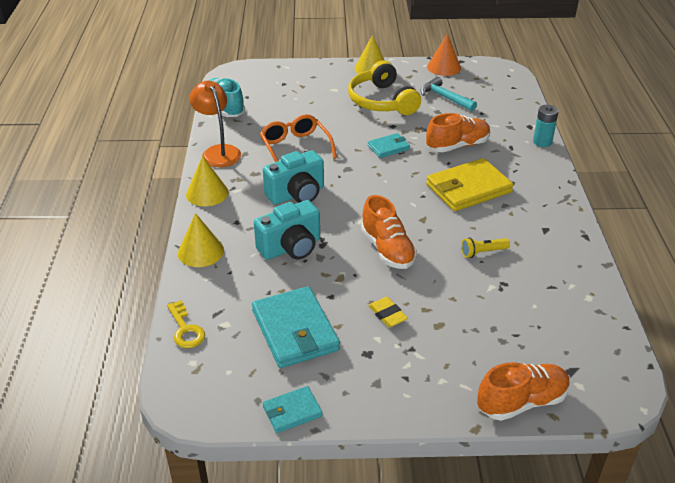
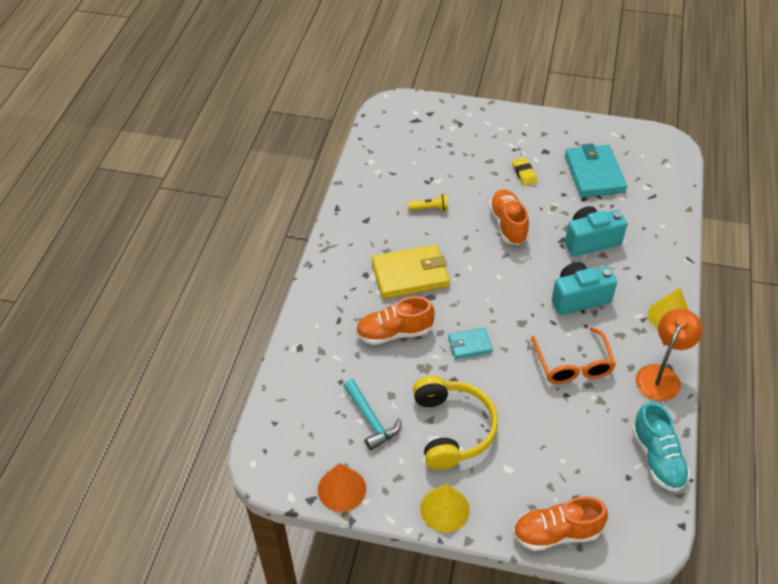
camera: 165 degrees left, 10 degrees up
yellow key [167,300,205,348] -> none
yellow cone [178,213,224,267] -> none
orange lamp [189,81,241,167] -> orange lamp turned 135 degrees counterclockwise [636,309,703,401]
turquoise wallet [263,386,323,433] -> none
orange shoe [477,362,570,421] -> orange shoe moved to [513,496,608,551]
turquoise battery [533,105,559,147] -> none

